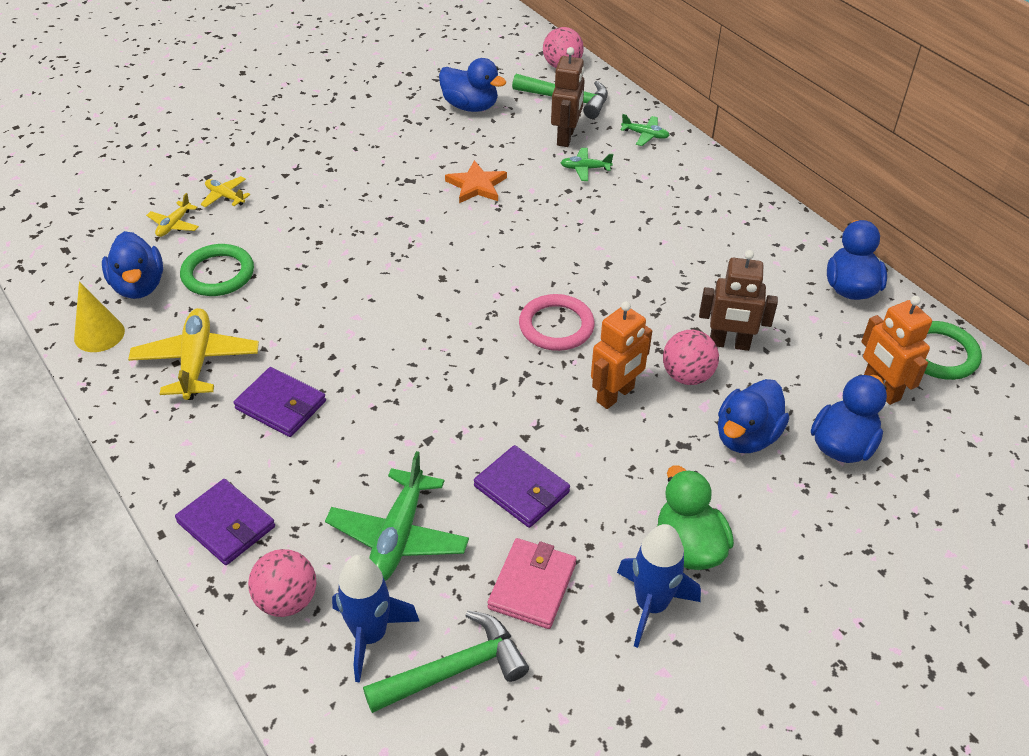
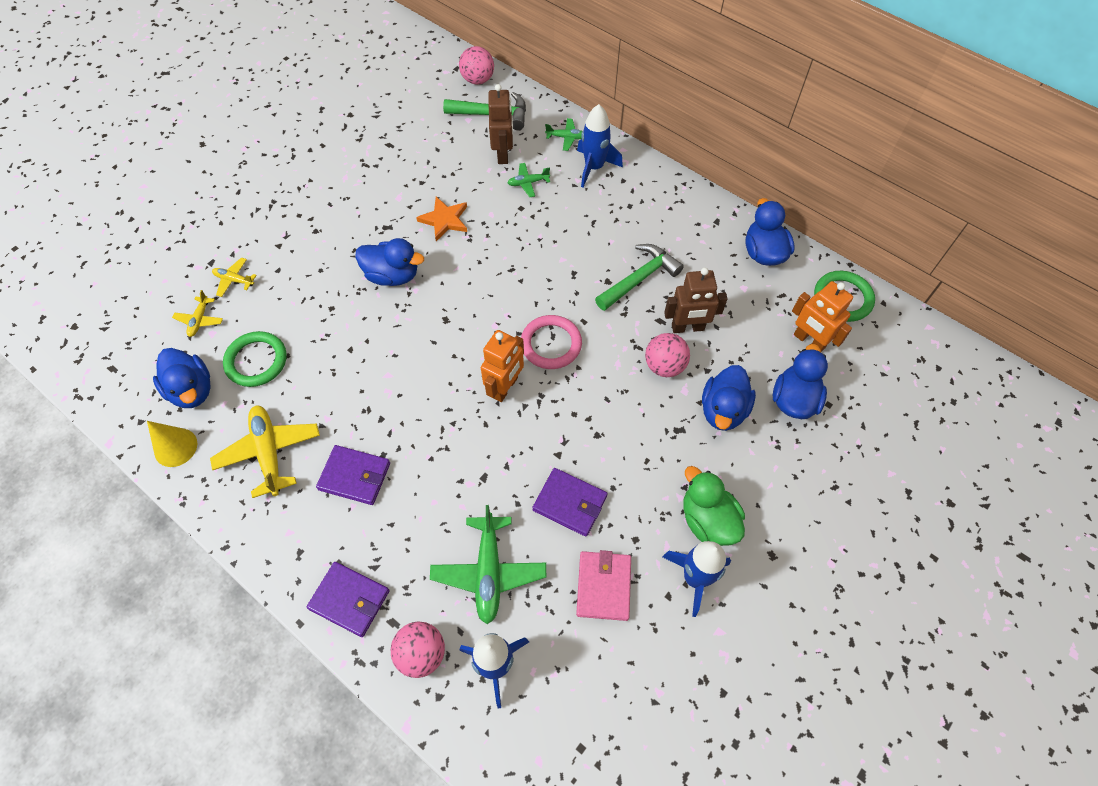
camera: 15 degrees left, 15 degrees up
green hammer [363,610,529,713] -> green hammer moved to [595,244,684,311]
blue duck [439,58,506,112] -> blue duck moved to [355,238,424,286]
orange robot [591,301,652,409] -> orange robot moved to [481,330,524,402]
none -> blue rocket [577,104,623,187]

